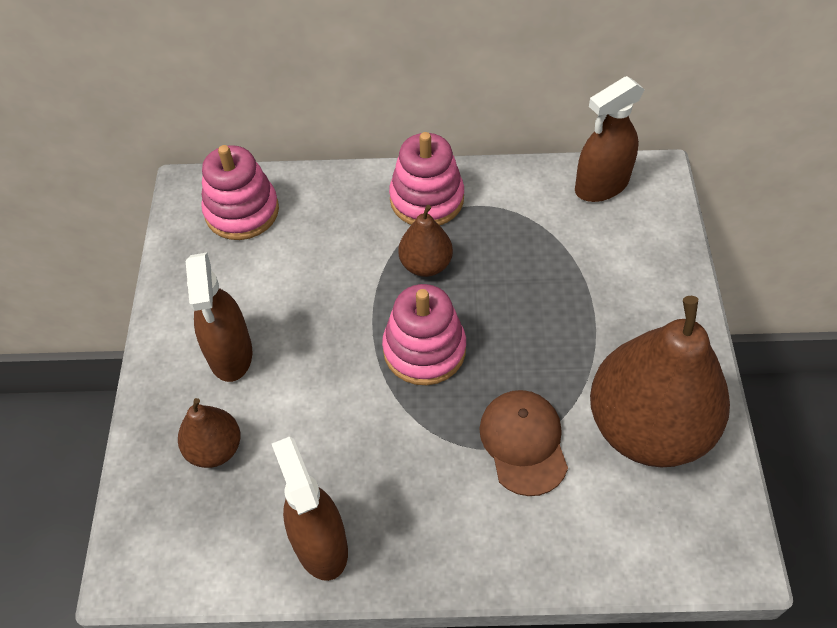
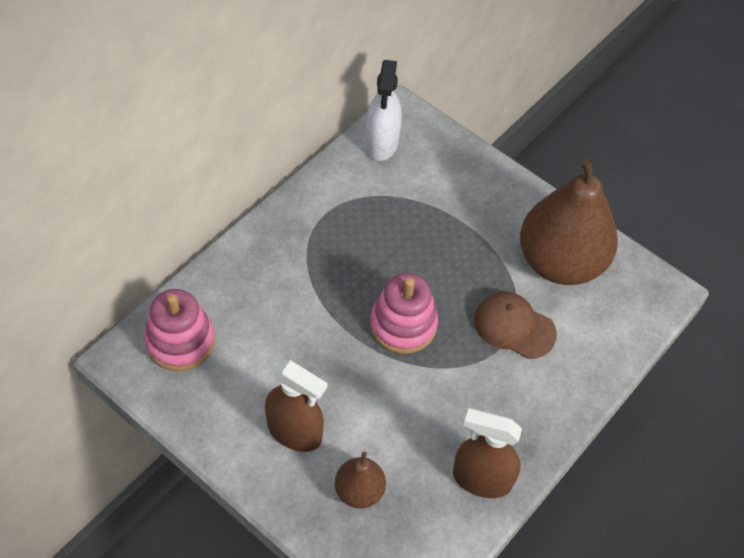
camera: 55 degrees left, 0 degrees up
pink stacking toy [389,132,464,225] -> none
brown pear [398,205,453,277] -> none
brown spray bottle [575,76,645,202] -> white spray bottle [365,60,402,161]

